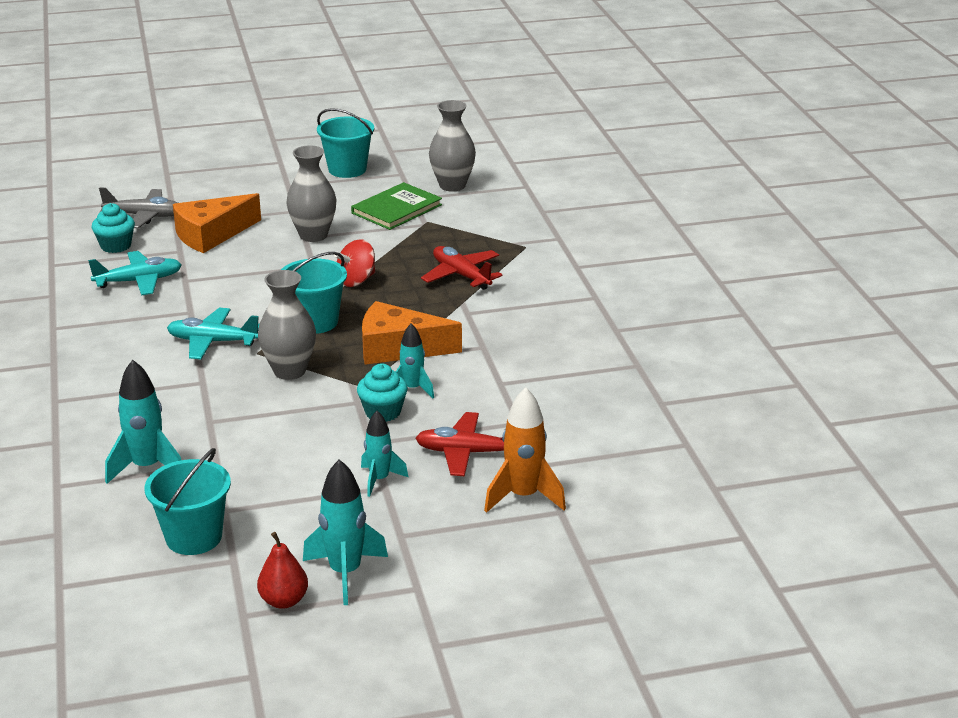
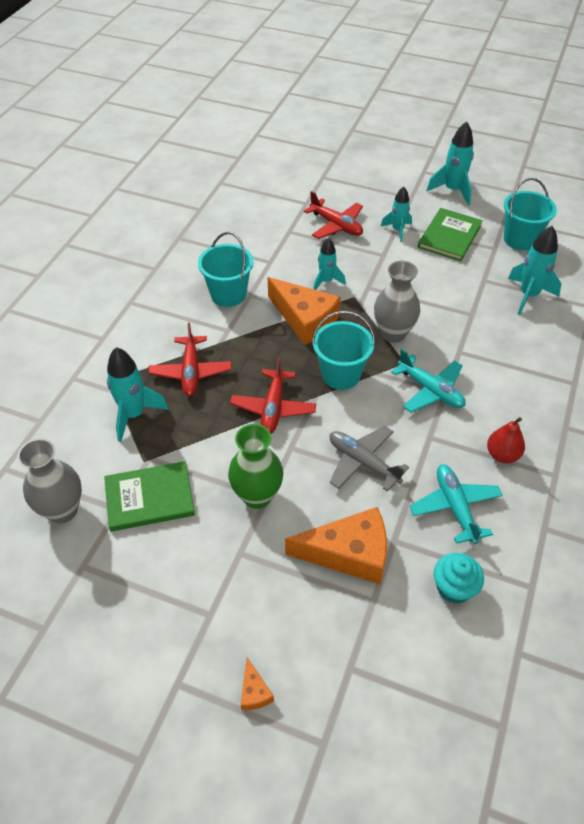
camera: 145 degrees left, 20 degrees up
turquoise plane [88,251,182,295] -> turquoise plane turned 60 degrees clockwise [410,464,503,544]
grey plane [99,187,178,228] -> grey plane moved to [330,426,409,492]
red pear [257,532,308,609] -> red pear moved to [487,417,525,463]
grey vase [286,145,336,242] -> green vase [228,424,283,509]
turquoise bucket [317,108,374,178] -> turquoise bucket moved to [198,232,254,307]
red spinning top [334,239,375,287] -> red plane [230,357,316,434]
turquoise cupcake [357,364,408,422] -> none
orange rocket [484,387,566,513] -> none
none -> turquoise rocket [107,347,169,442]
none -> orange cheese [241,657,274,710]
none -> green book [418,208,483,261]

